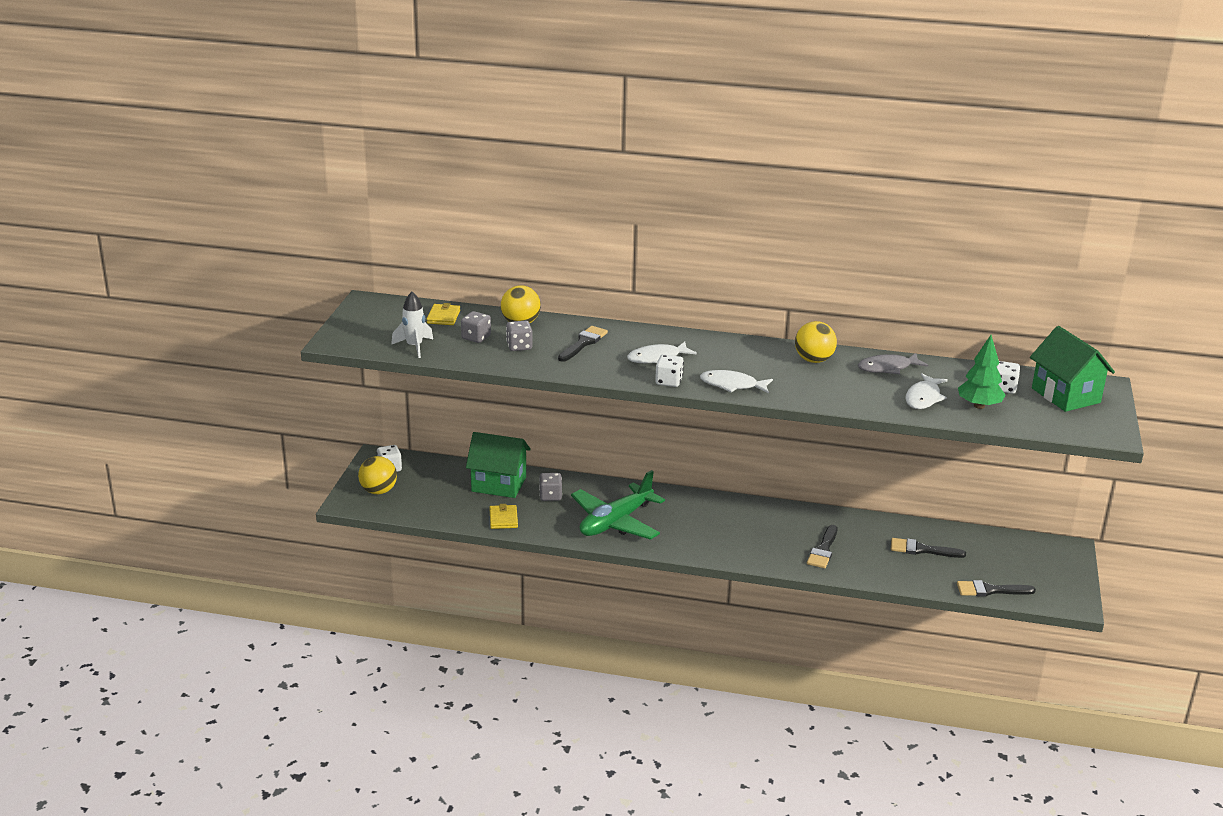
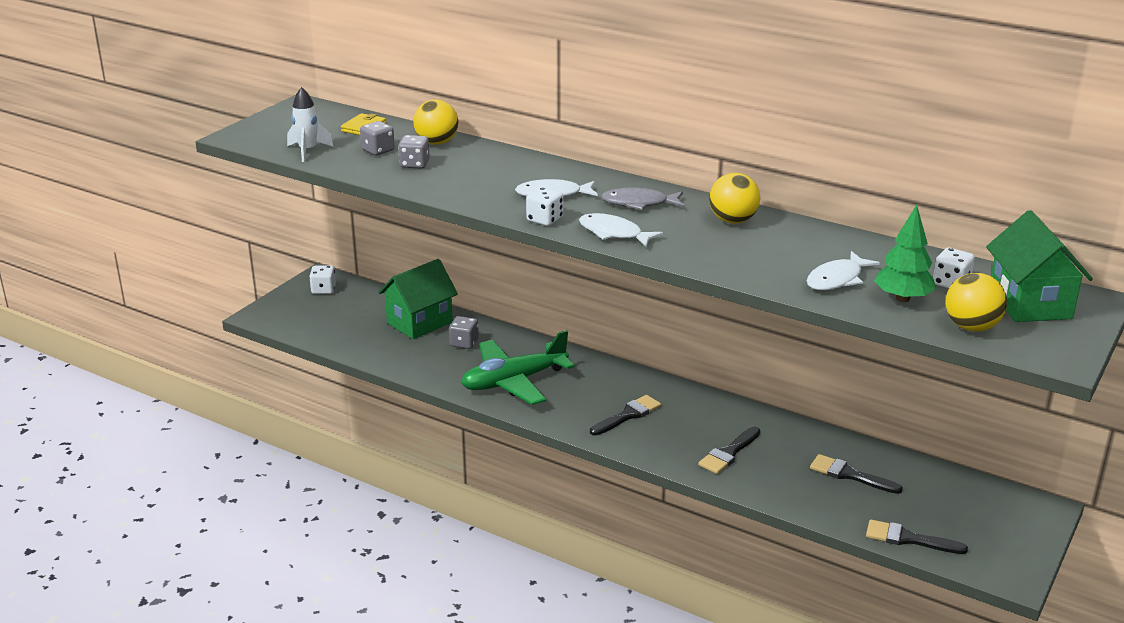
camera: 20 degrees right, 0 degrees up
yellow ball [358,456,397,494] -> yellow ball moved to [946,273,1007,332]
green house [466,432,531,498] -> green house turned 75 degrees counterclockwise [378,259,458,339]
yellow wallet [490,504,518,529] -> none
black brush [558,326,608,362] -> black brush moved to [590,395,661,436]
grey fish [858,353,928,374] -> grey fish moved to [601,187,684,210]

